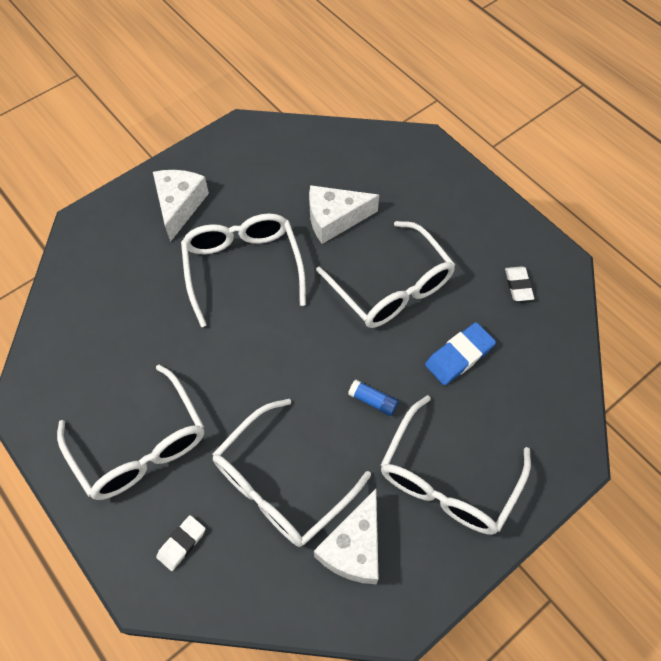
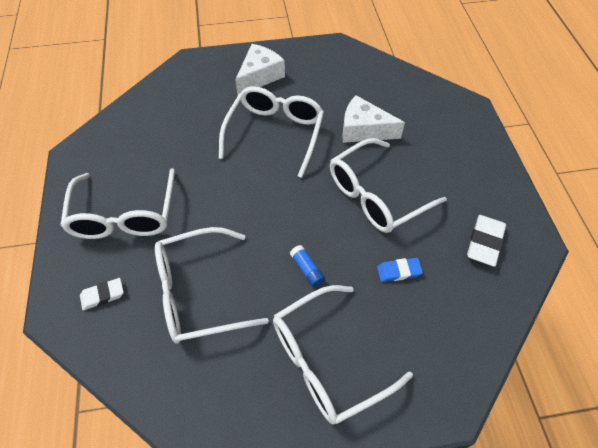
camera: 30 degrees right, 5 degrees down
white cheese [314,489,378,584] -> none
white glasses [316,221,455,328] -> white glasses turned 60 degrees clockwise [330,138,447,233]
blue eraser [425,322,496,385] -> blue eraser [377,258,423,282], size x0.66
white eraser [505,266,534,301] -> white eraser [467,215,506,267], size x1.51

